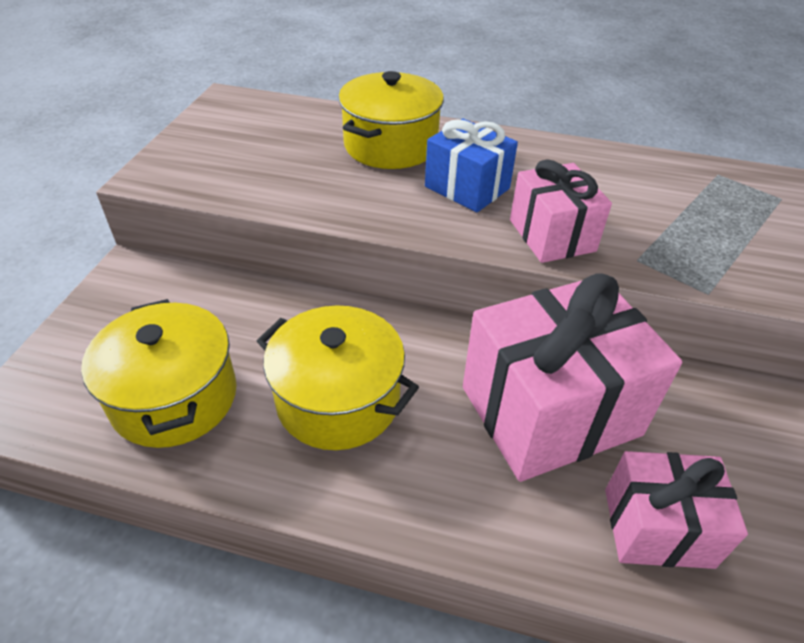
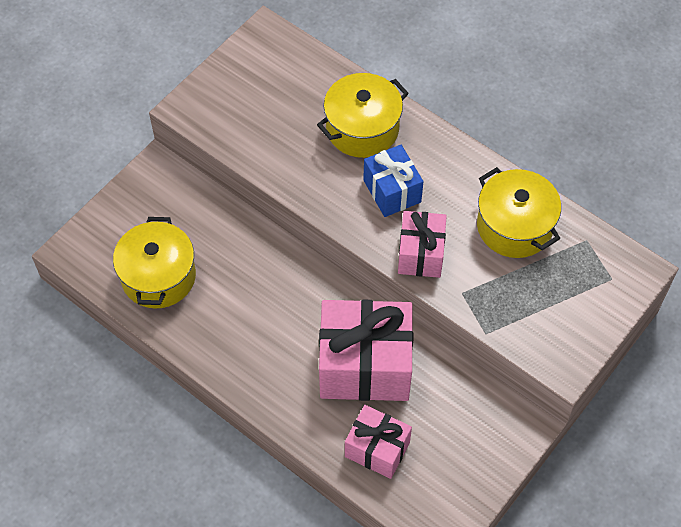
camera: 25 degrees right, 15 degrees up
yellow pot [257,305,419,450] -> yellow pot moved to [477,167,561,258]

